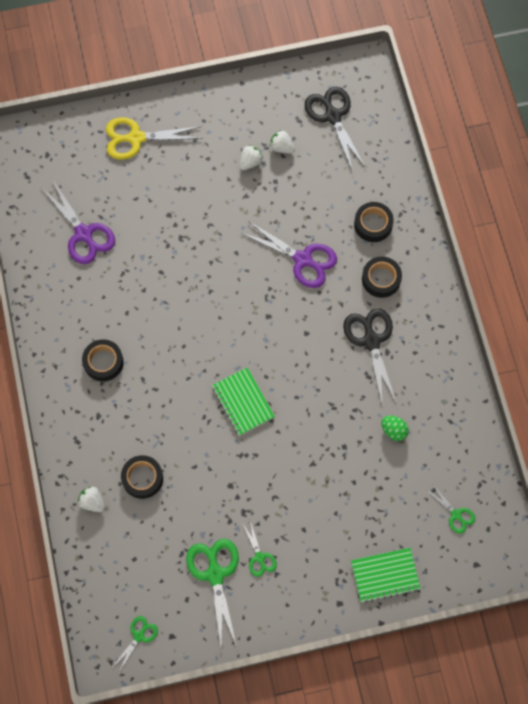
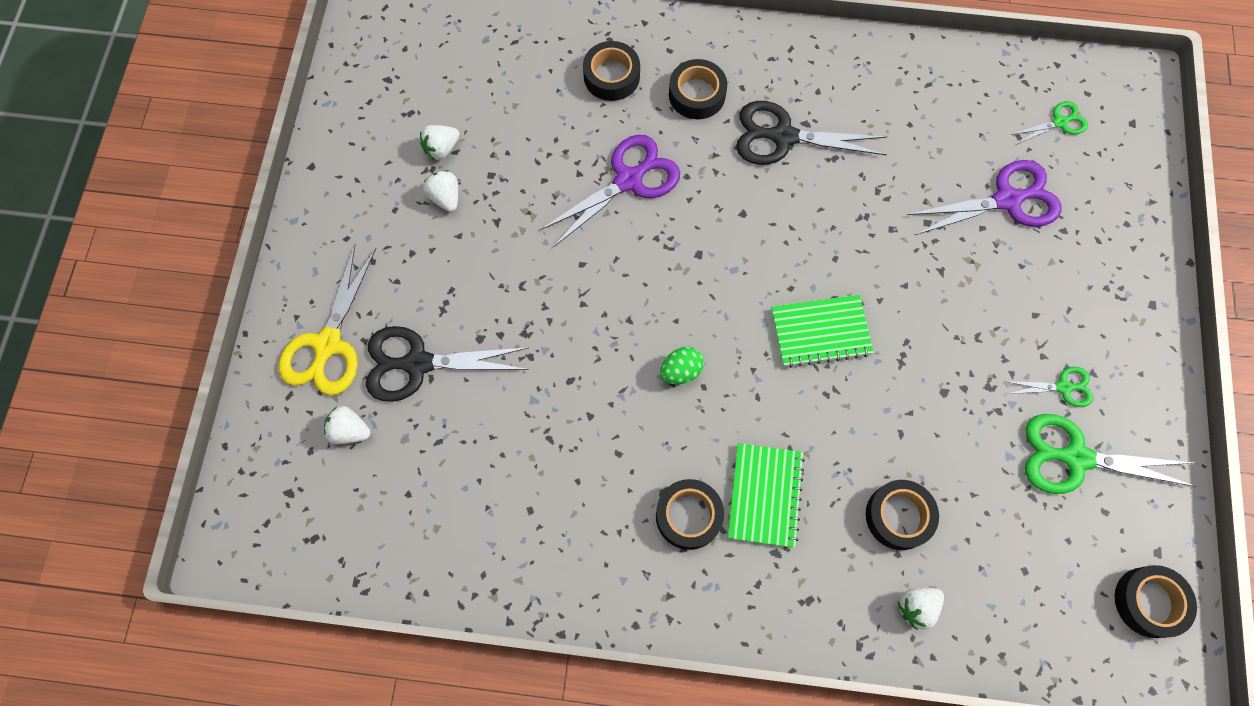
camera: 70 degrees left, 0 degrees up
purple scissors [42,180,115,264] -> purple scissors moved to [907,160,1062,235]
green scissors [113,616,158,672] -> black tape [1115,565,1197,638]
black scissors [305,87,366,171] -> black scissors moved to [366,326,529,402]
green notebook [351,548,421,603] -> green notebook moved to [728,443,805,548]
green egg [381,415,409,441] -> green egg moved to [660,347,704,385]
none -> white strawberry [324,406,371,444]

